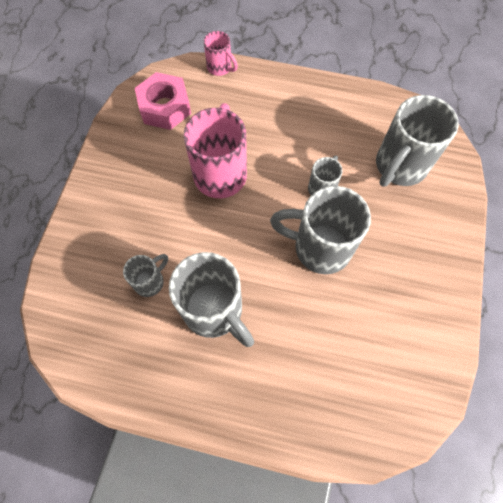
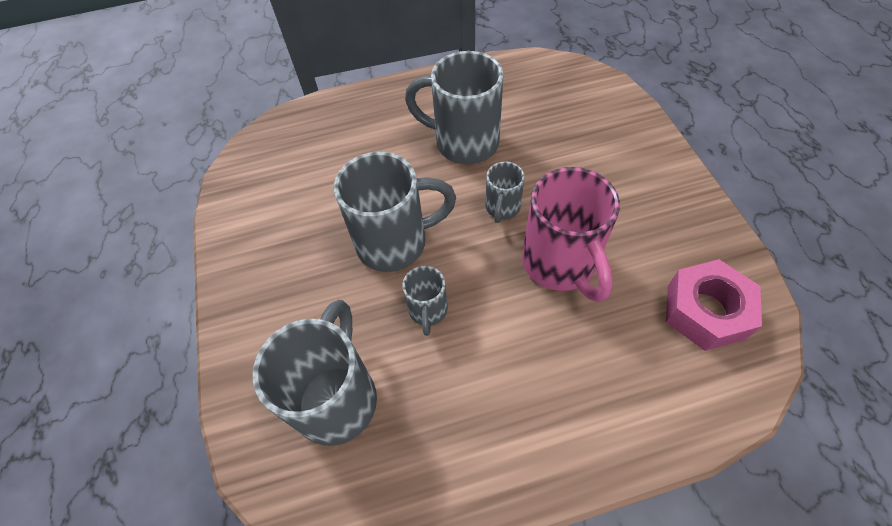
camera: 155 degrees right, 10 degrees down
grey mug [123,254,168,297] -> grey mug moved to [486,161,525,223]
pink mug [204,31,238,76] -> none

